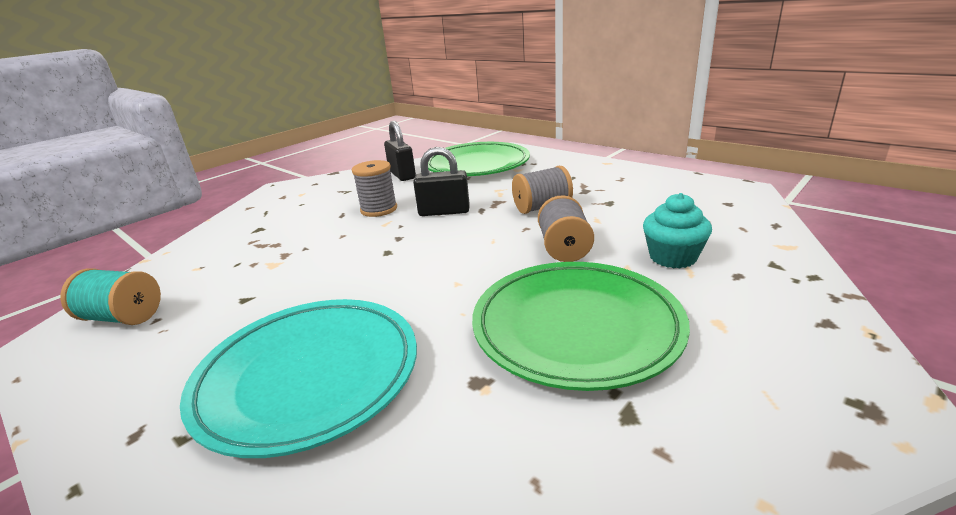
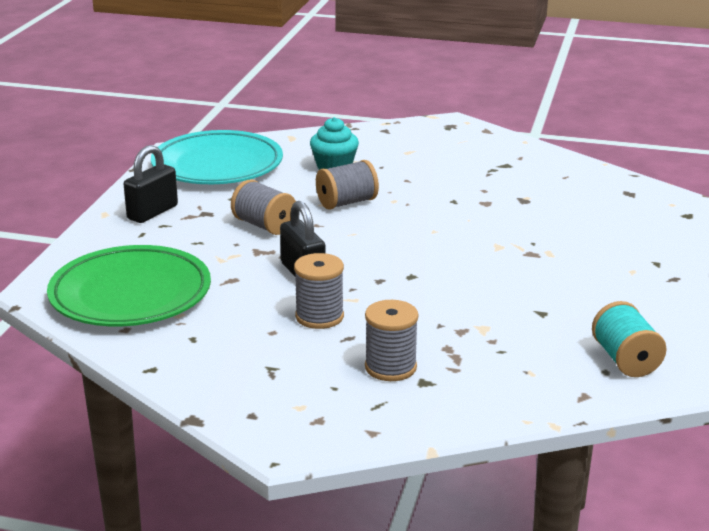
camera: 120 degrees left, 0 degrees up
turquoise plate [180,299,417,458] -> turquoise plate moved to [151,130,283,184]
black padlock [384,121,416,181] -> black padlock moved to [124,145,178,223]
green plate [472,262,690,391] -> none
none -> grey spool [365,300,419,381]

